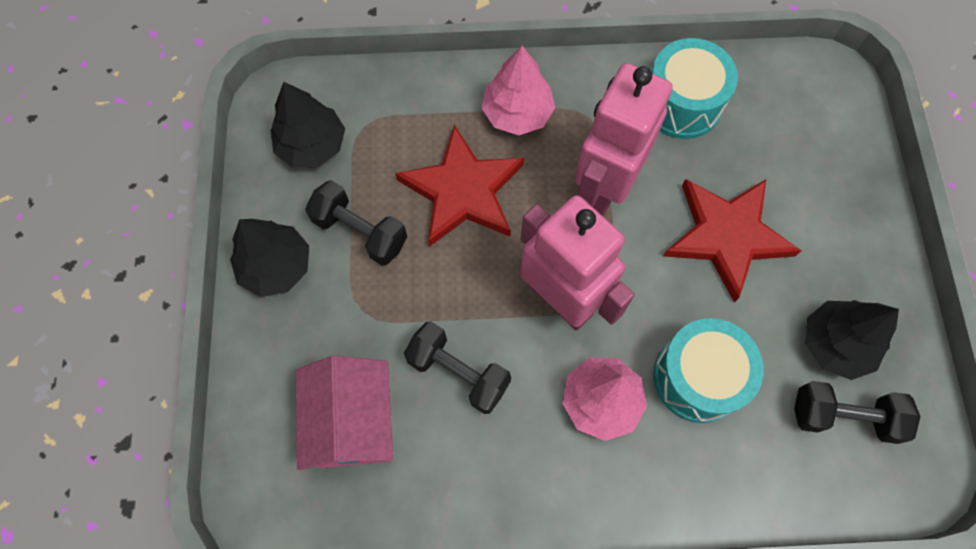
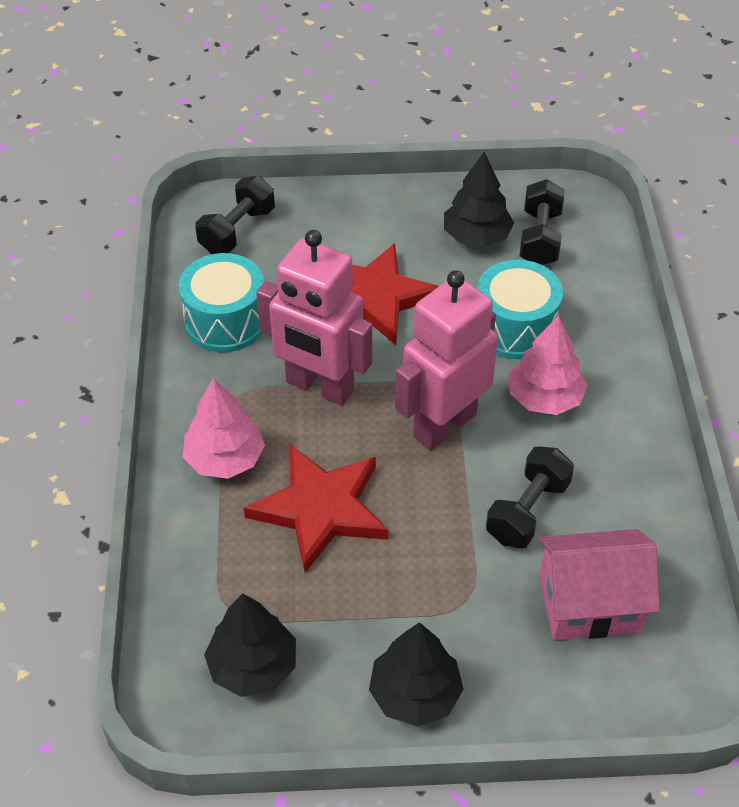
camera: 90 degrees left, 20 degrees down
black dumbbell [305,180,407,265] -> black dumbbell moved to [195,176,275,254]

